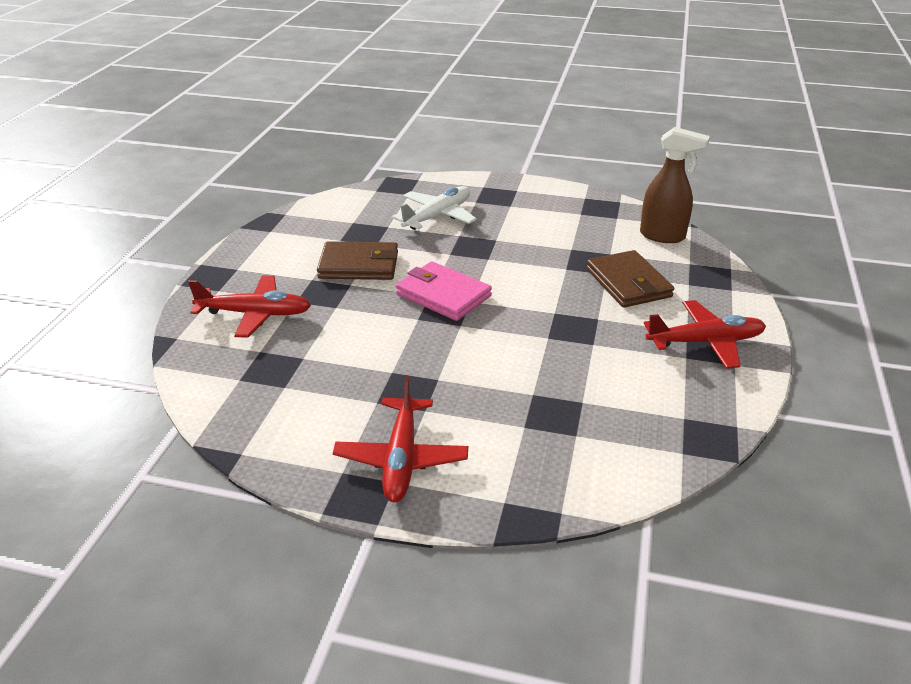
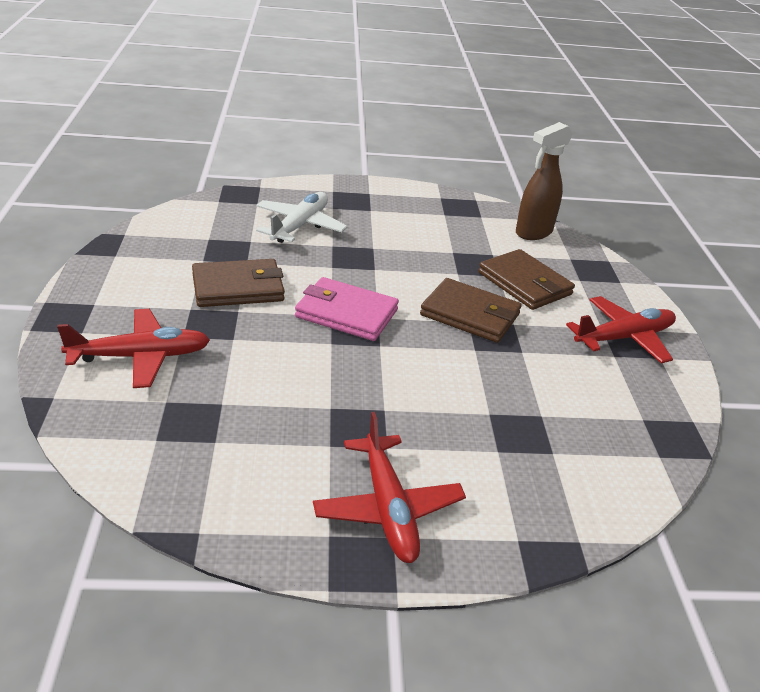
camera: 20 degrees left, 0 degrees up
brown spray bottle [640,127,710,243] -> brown spray bottle turned 135 degrees clockwise [516,122,573,240]
none -> brown wallet [420,278,522,343]

